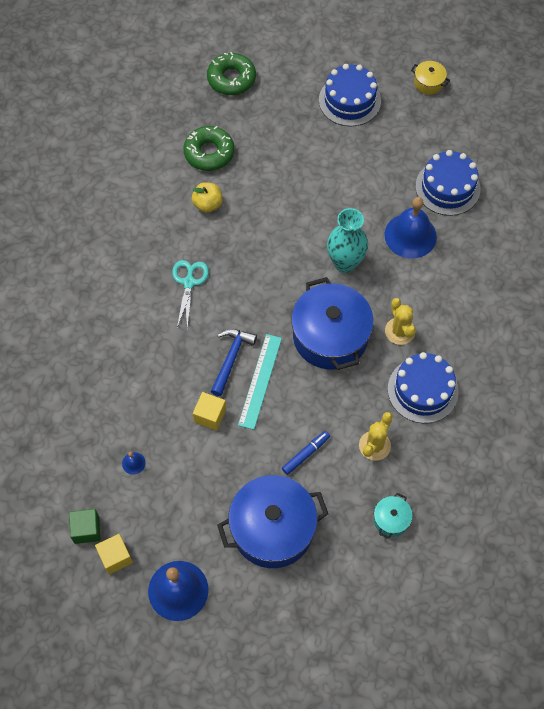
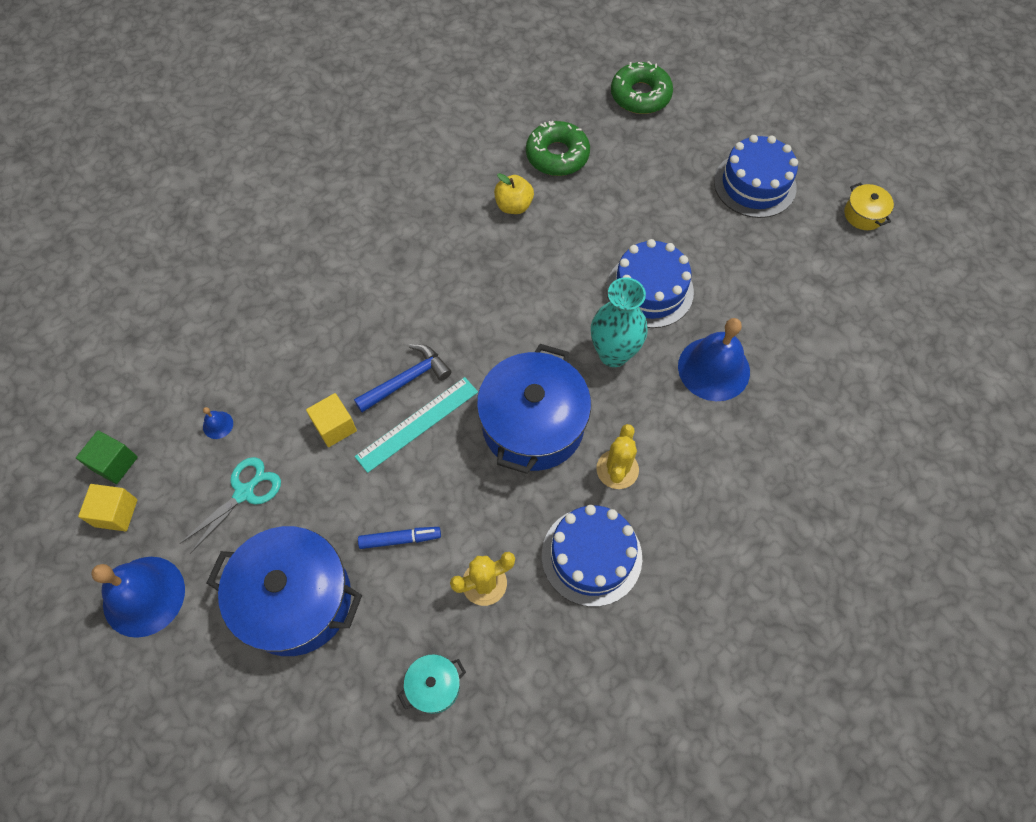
camera: 35 degrees right, 0 degrees up
turquoise scissors [172,260,209,329] -> turquoise scissors moved to [180,457,281,554]
blue cake [415,150,480,216] -> blue cake moved to [606,239,694,328]

